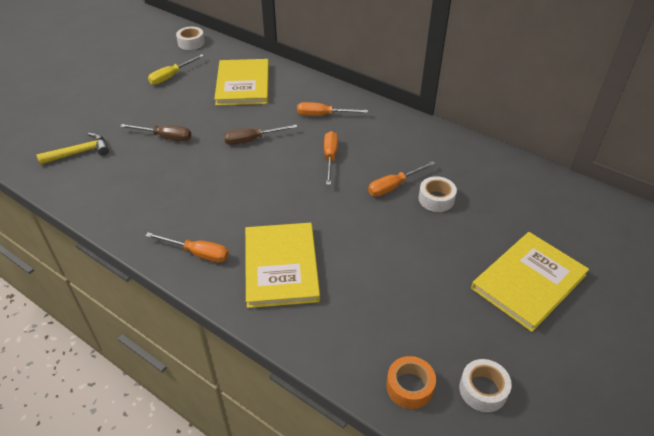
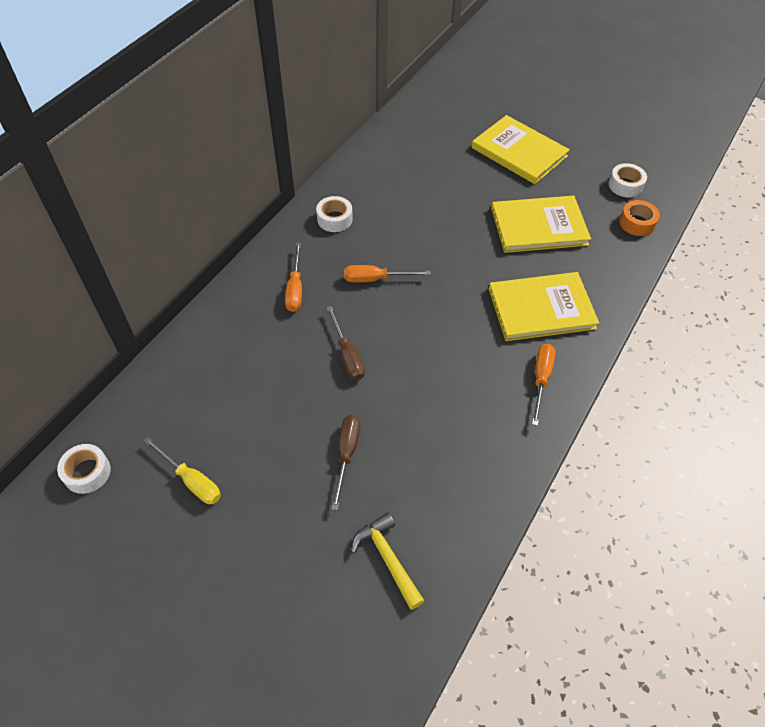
camera: 95 degrees left, 10 degrees up
yellow book [214,59,269,106] -> yellow book moved to [491,196,591,253]
orange screwdriver [368,161,436,197] -> none
white tape [418,176,457,212] -> white tape moved to [316,196,353,232]

